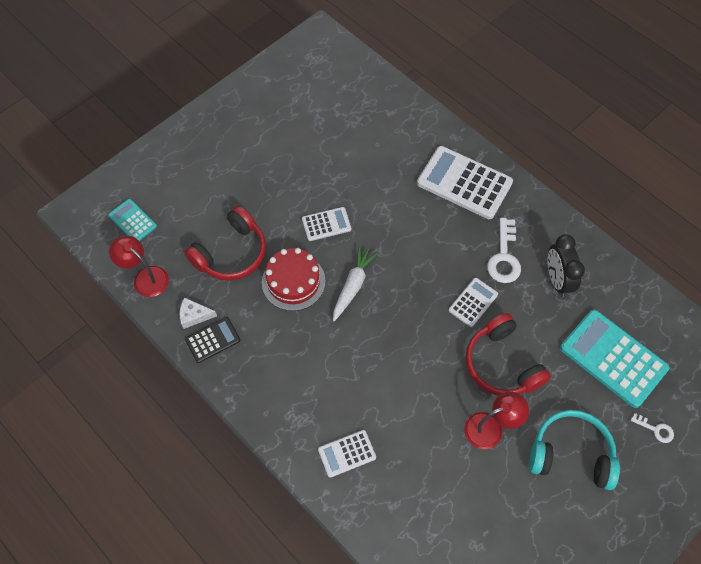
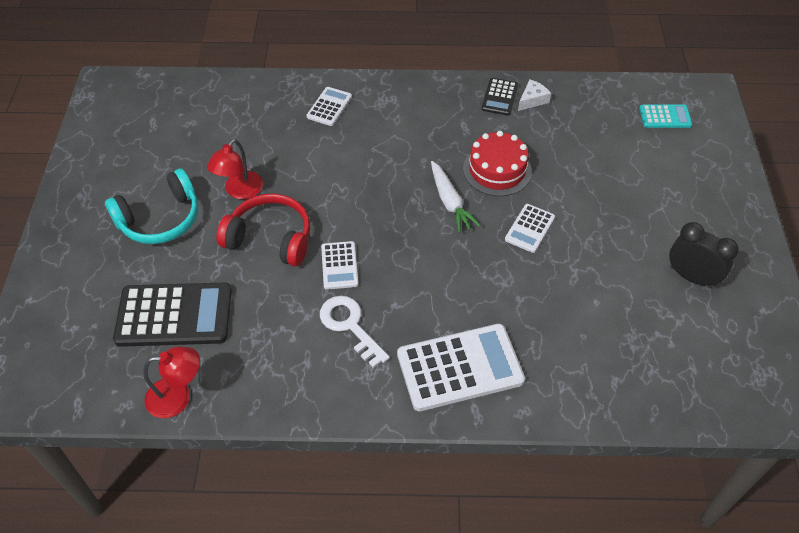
camera: 135 degrees right, 10 degrees down
red lamp [109,235,169,297] -> red lamp moved to [143,347,200,418]
red headphones [184,206,266,281] -> none
black clock [548,234,585,297] -> black clock moved to [669,222,739,288]
turquoise calculator [560,309,669,408] -> black calculator [113,283,232,347]
white key [631,413,674,443] -> none

